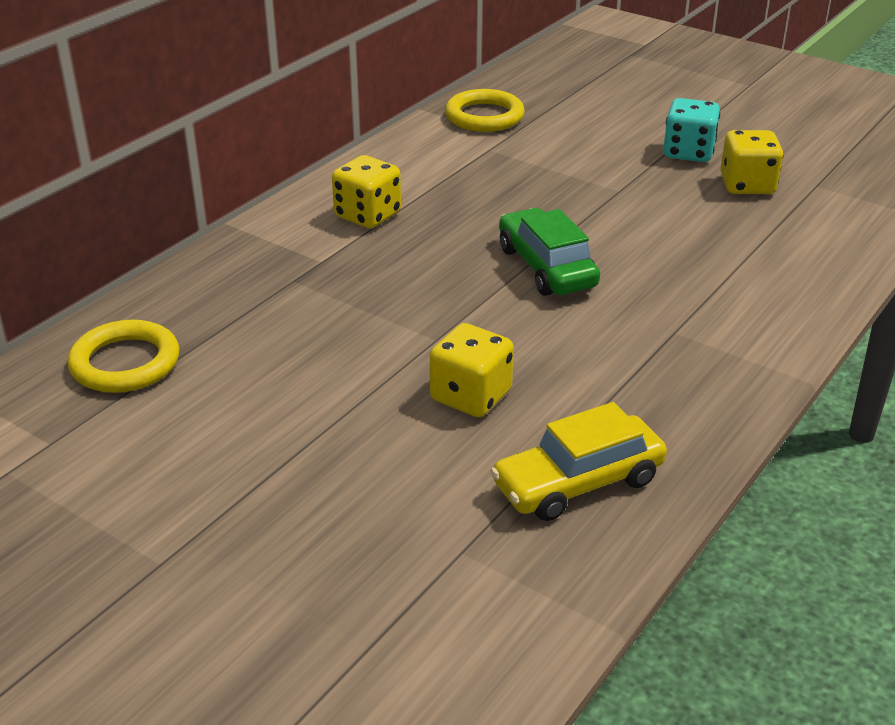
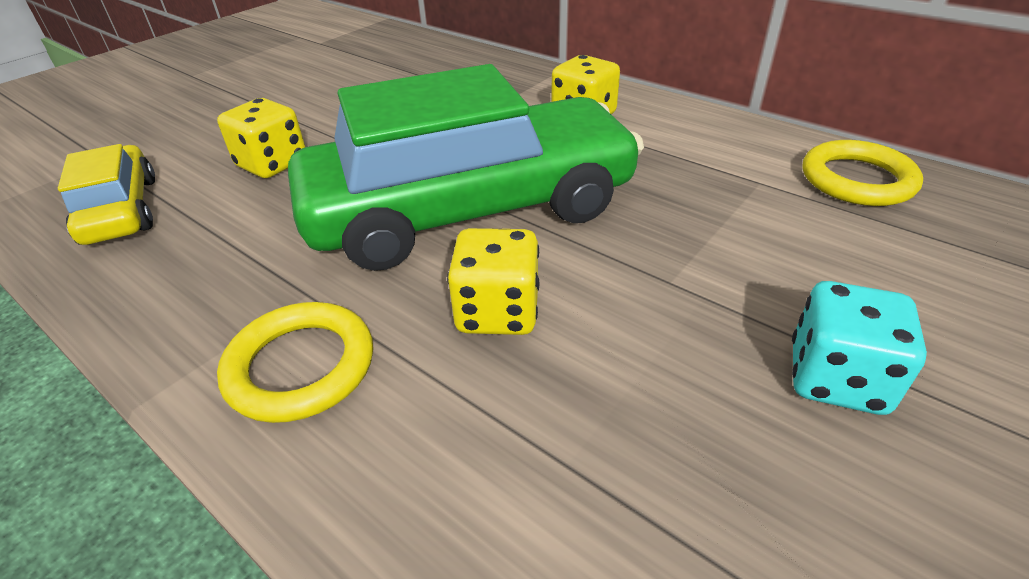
camera: 95 degrees right, 5 degrees up
yellow ring [67,320,179,393] -> yellow ring moved to [217,302,373,423]
green car [499,208,600,296] -> green car [288,64,644,271], size x2.05
yellow dice [720,130,783,194] -> yellow dice moved to [447,228,540,335]

